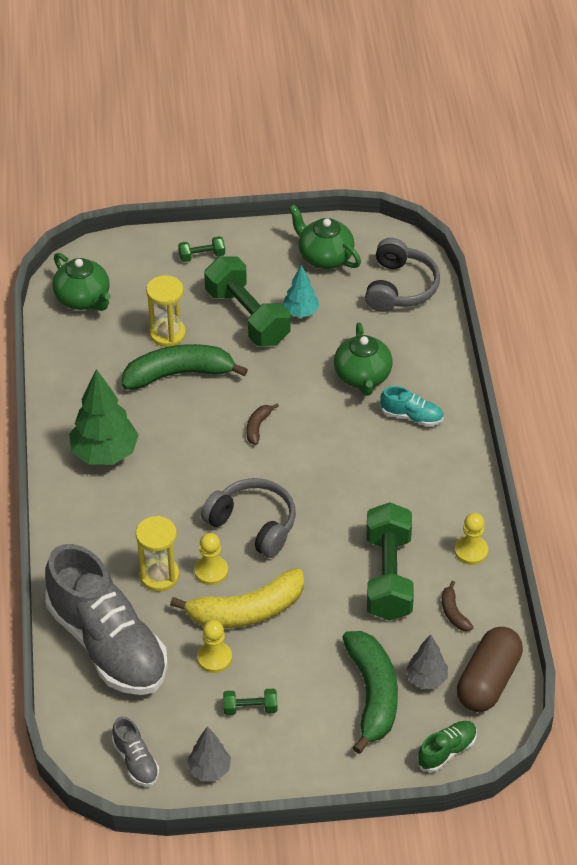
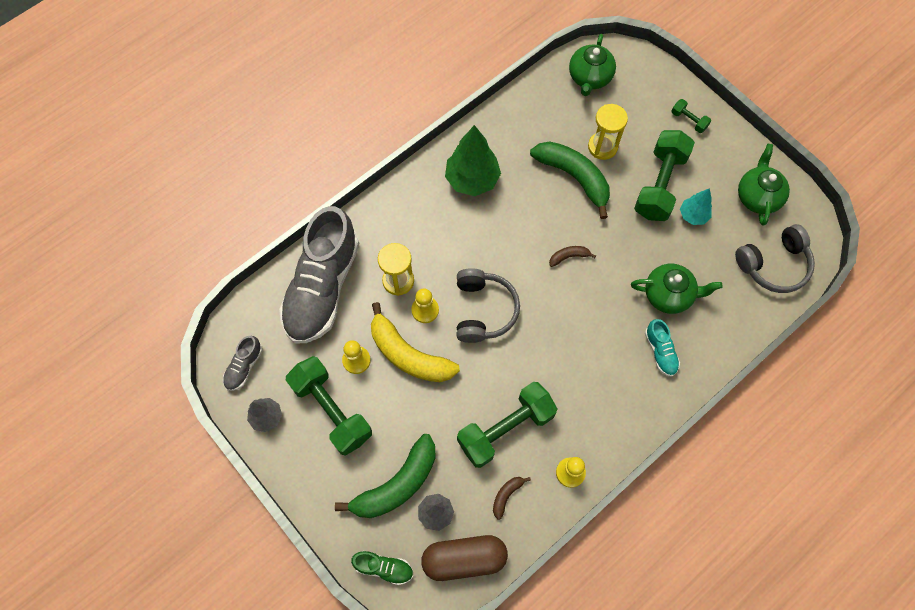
camera: 55 degrees right, 20 degrees up
green dumbbell [223,689,277,715] -> green dumbbell [286,356,372,456], size x2.24
green teapot [334,323,392,396] -> green teapot turned 135 degrees counterclockwise [631,264,723,314]

